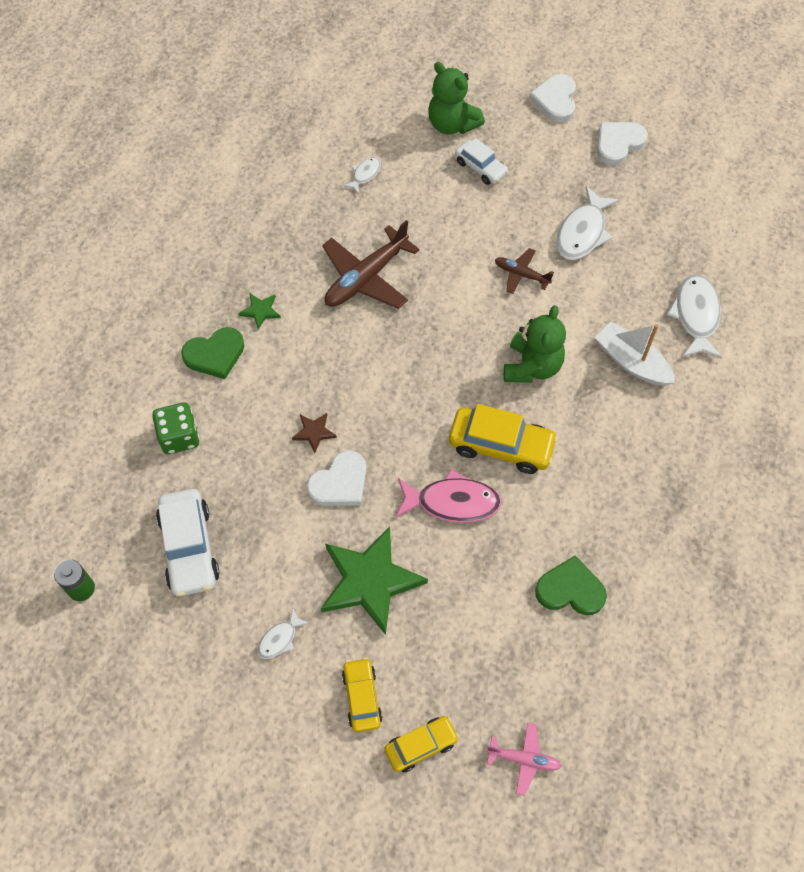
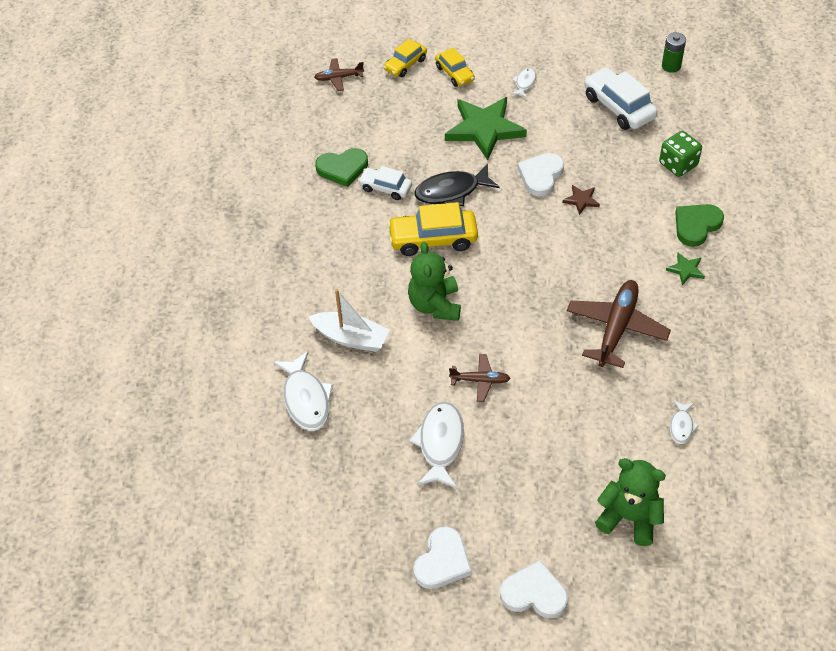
camera: 160 degrees right, 10 degrees down
pink fish [396,469,502,523] -> black fish [414,164,500,206]
white car [455,138,509,185] -> white car moved to [358,166,412,200]
pink plane [486,722,561,796] -> brown plane [314,58,364,91]
white heart [529,74,576,123] -> white heart turned 60 degrees counterclockwise [500,560,568,618]

